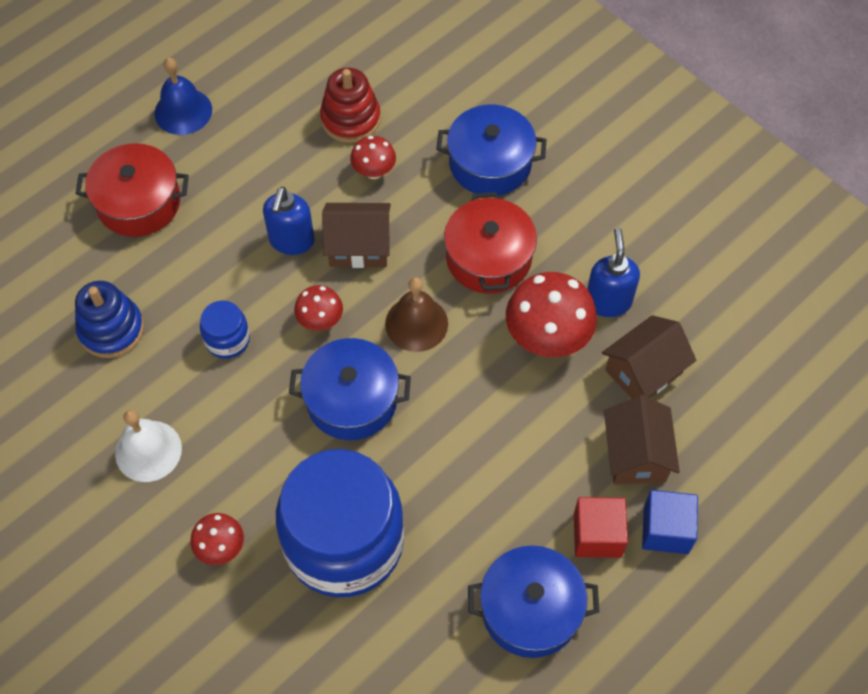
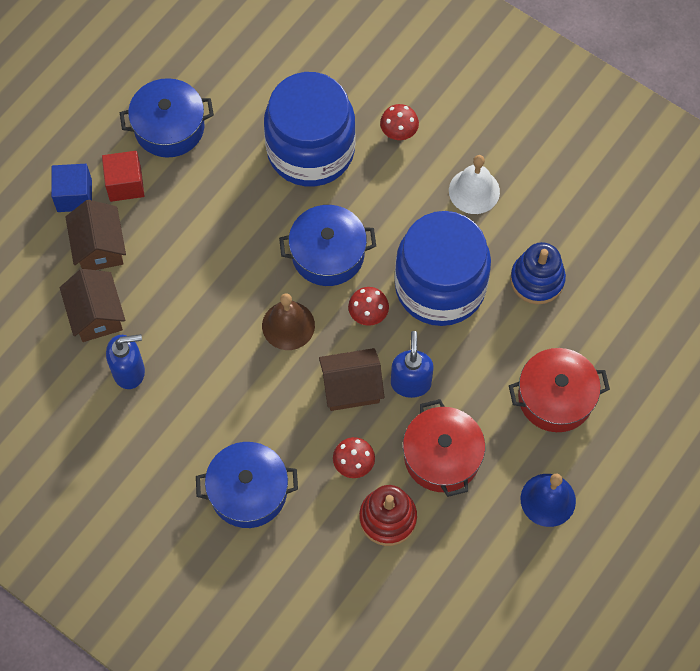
camera: 170 degrees right, 5 degrees up
blue jar [200,300,250,359] -> blue jar [394,211,491,326], size x2.41
red pot [444,192,537,294] -> red pot moved to [403,399,485,497]
red mushroom [506,272,597,357] -> none
blue soap dispenser [587,228,640,317] -> blue soap dispenser turned 90 degrees counterclockwise [106,334,145,389]
brown house [602,315,696,398] -> brown house turned 60 degrees counterclockwise [60,269,125,342]

